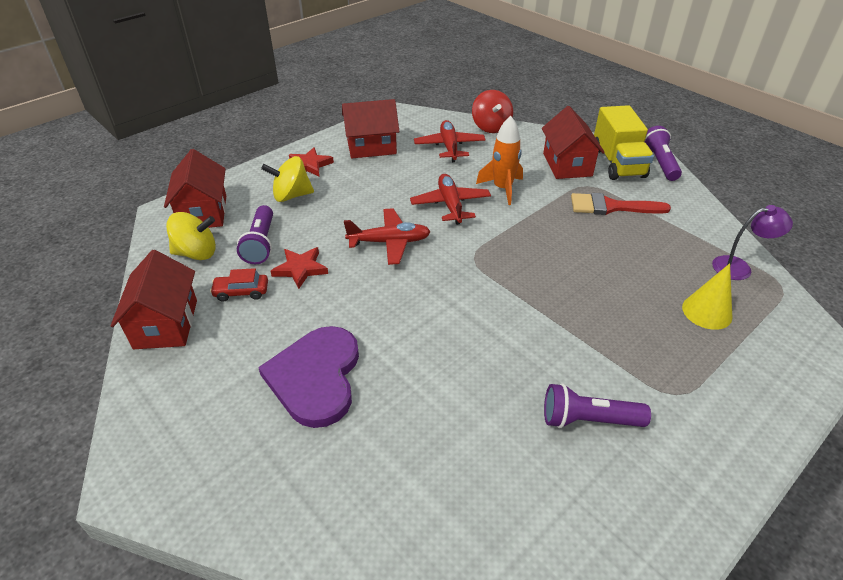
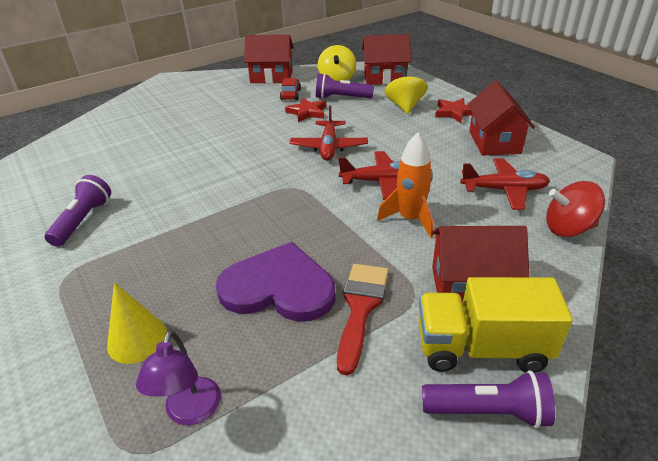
camera: 100 degrees right, 5 degrees down
purple heart [258,326,359,428] -> purple heart moved to [216,242,336,322]

